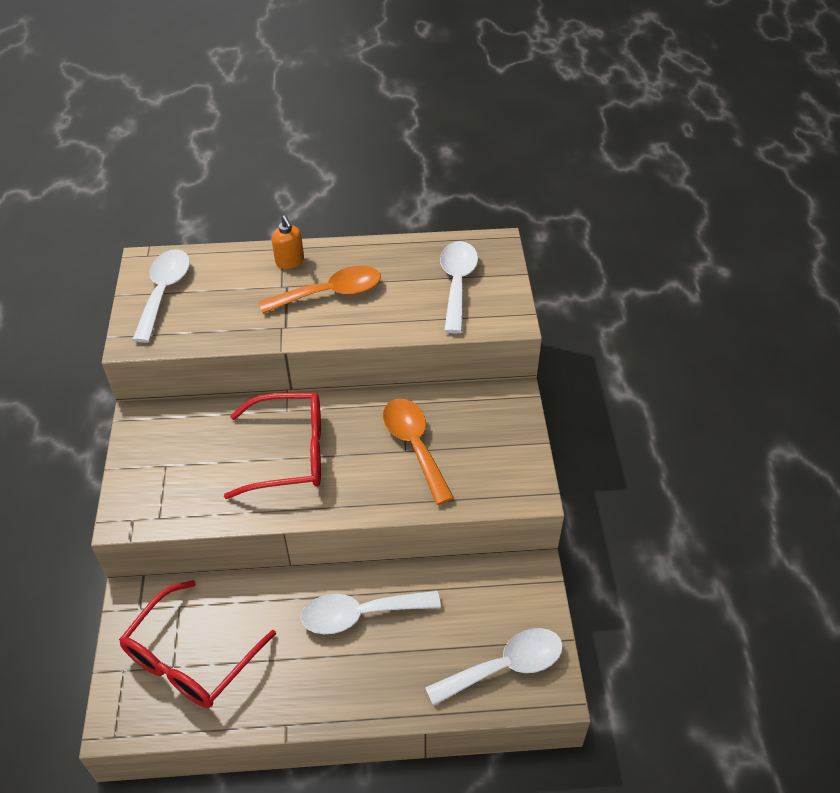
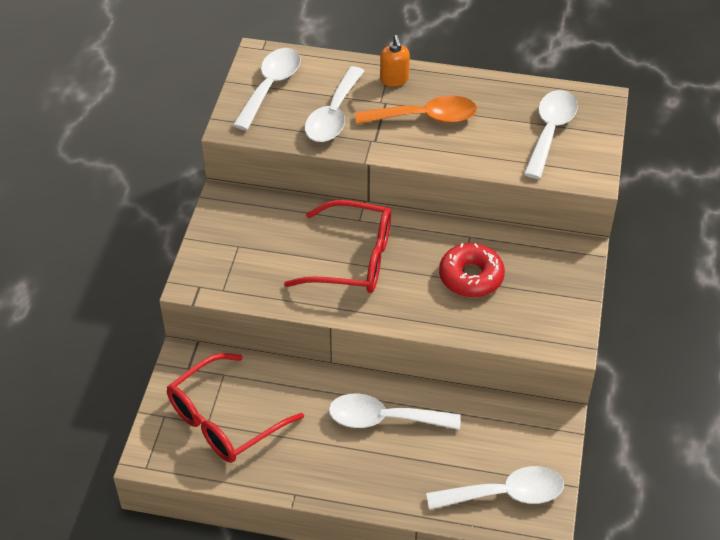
camera: 15 degrees right, 0 degrees up
orange spoon [383,398,454,505] -> red donut [439,243,505,297]
none -> white spoon [305,66,364,142]

